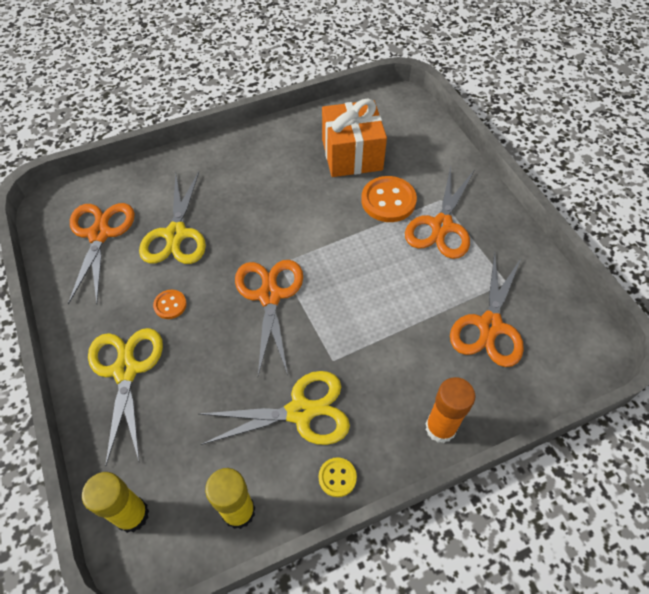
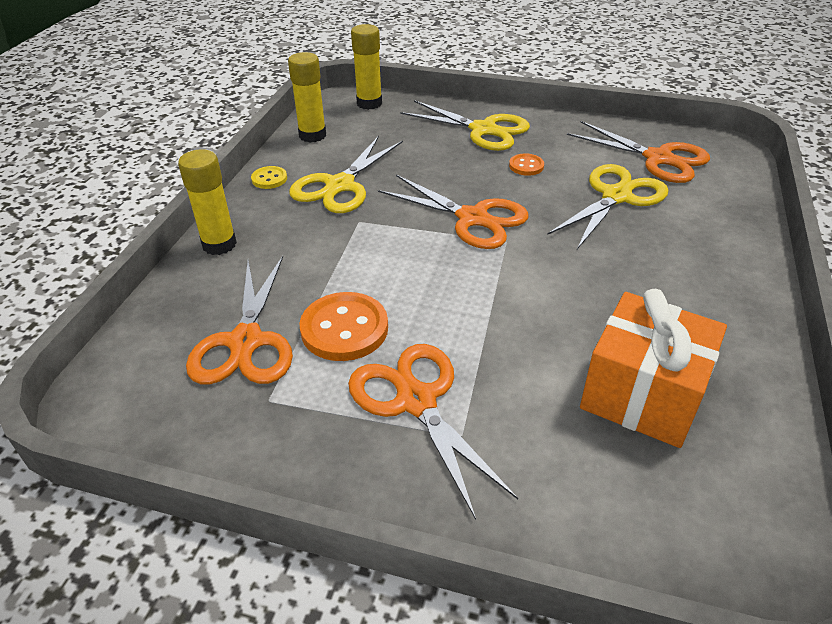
camera: 130 degrees right, 15 degrees down
yellow scissors [139,172,206,264] -> yellow scissors turned 90 degrees clockwise [547,164,669,249]
orange button [361,176,417,222] -> orange button moved to [300,292,388,361]
orange glue stick [425,377,475,443] -> yellow glue stick [178,149,237,255]
orange scissors [450,252,524,367] -> orange scissors turned 150 degrees counterclockwise [186,256,293,384]

